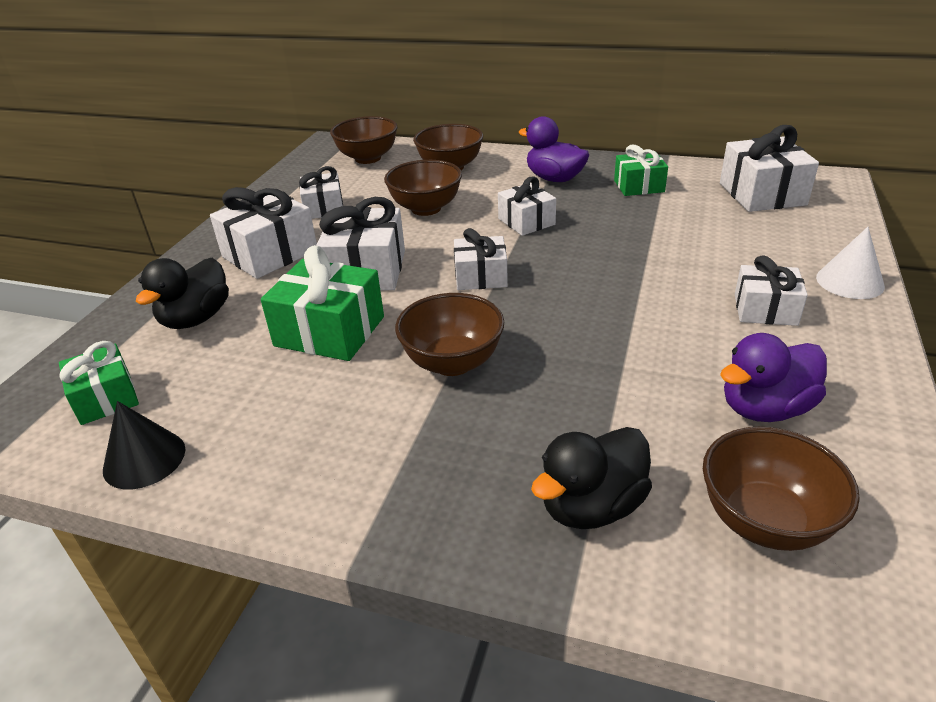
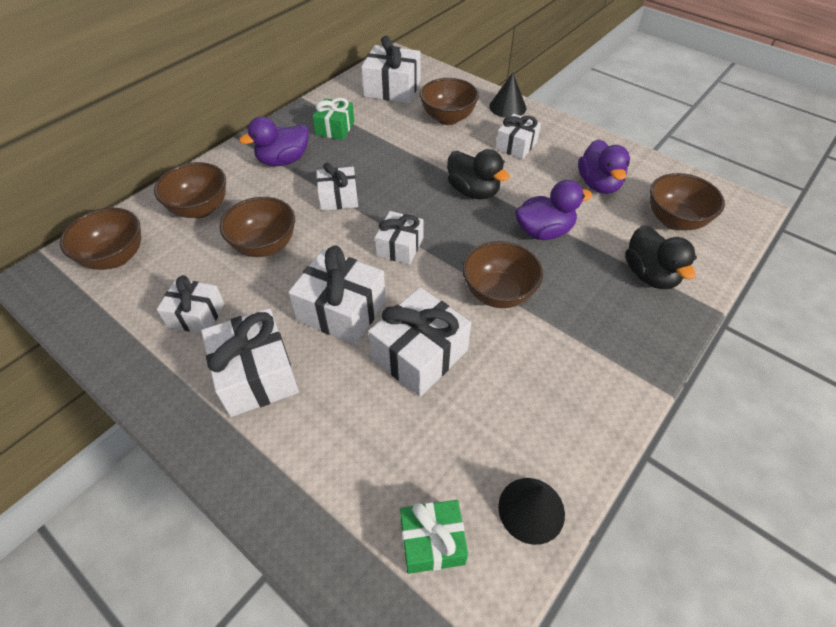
camera: 70 degrees left, 15 degrees up
black duck [136,258,229,329] -> black duck moved to [447,149,510,200]
green gift [261,245,384,361] -> white gift [368,287,471,397]
white cone [816,227,885,299] -> black cone [489,73,526,118]
none -> brown bowl [420,78,479,125]
none -> purple duck [515,180,592,240]

